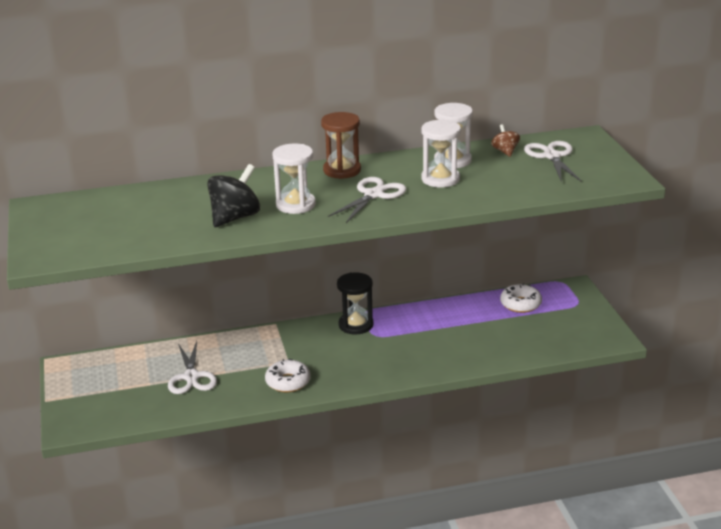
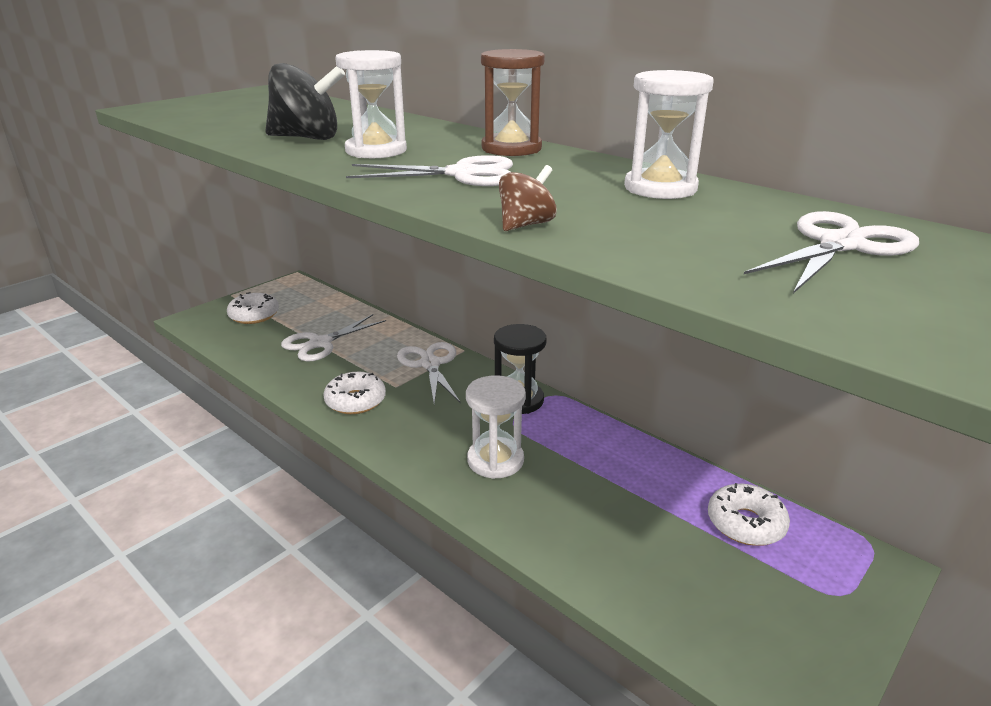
camera: 55 degrees right, 0 degrees up
white hourglass [421,119,461,187] -> white hourglass moved to [466,375,526,479]
brown spinning top [491,124,520,157] -> brown spinning top moved to [499,165,557,231]
none -> white donut [227,292,279,324]
none -> white scissors [397,342,461,404]

